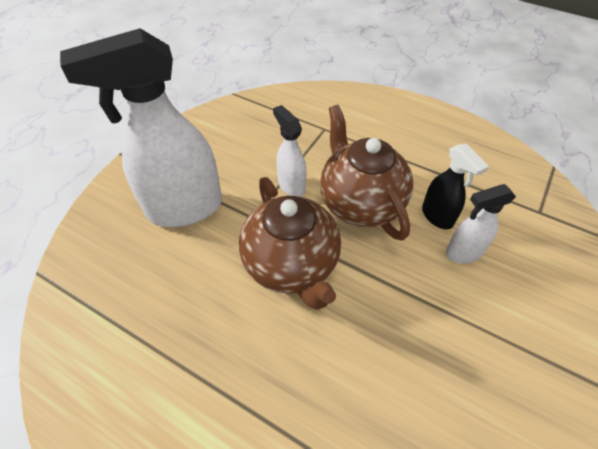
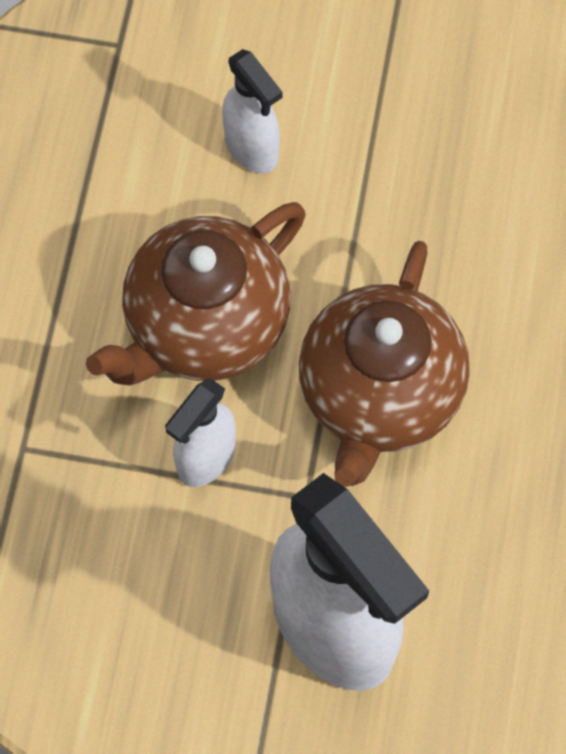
camera: 110 degrees left, 15 degrees up
brown teapot [239,177,341,310] -> brown teapot turned 150 degrees clockwise [299,241,470,487]
black spray bottle [422,144,489,229] -> none

